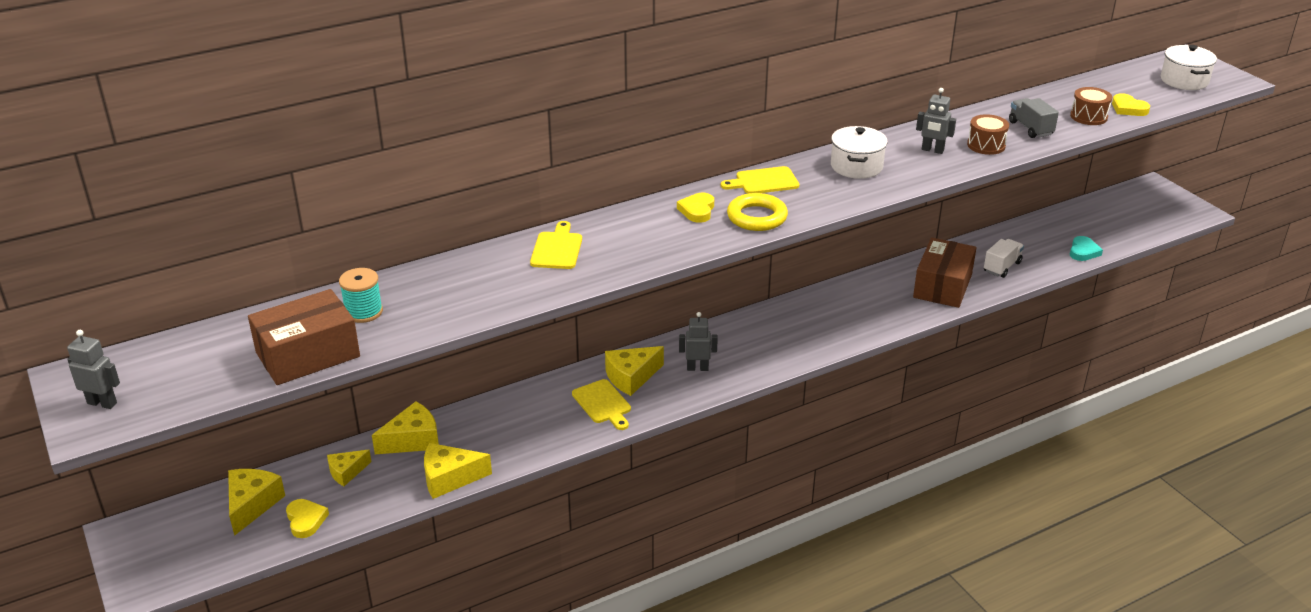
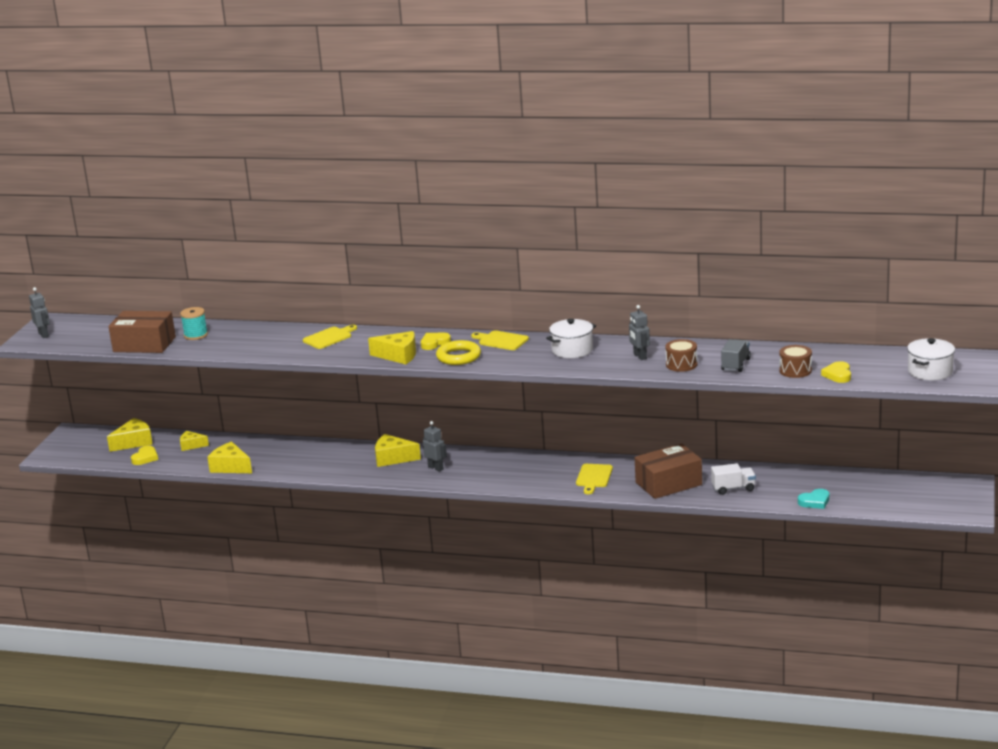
camera: 45 degrees right, 10 degrees down
yellow cheese [372,401,439,454] -> yellow cheese moved to [368,331,416,364]
yellow cutting board [572,379,631,430] -> yellow cutting board moved to [576,464,613,494]

